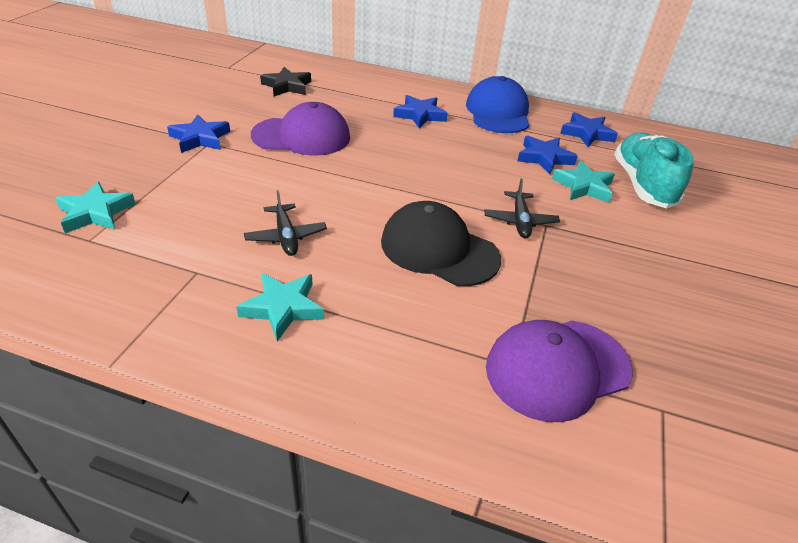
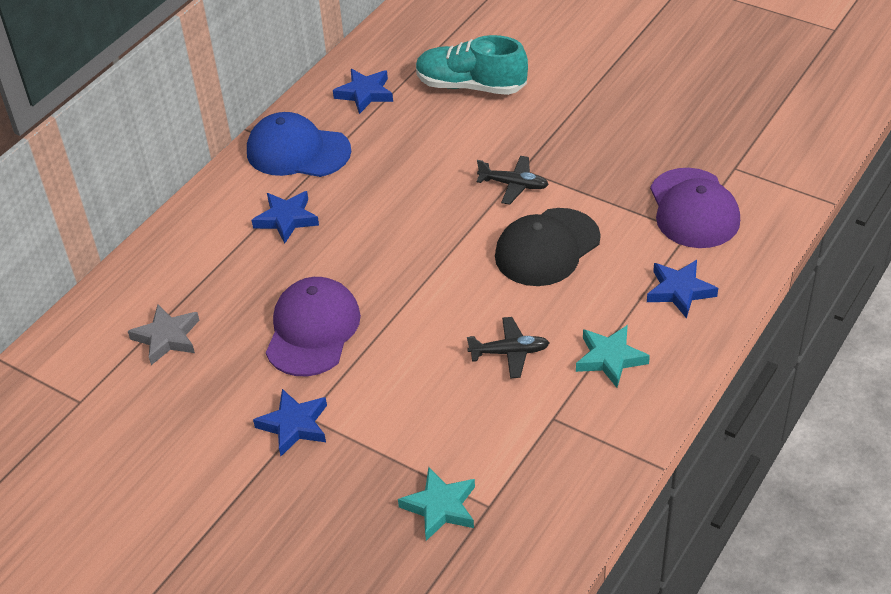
camera: 70 degrees left, 5 degrees up
black star [260,67,311,96] -> grey star [128,305,200,365]
blue star [518,136,578,174] -> blue star moved to [647,260,718,318]
turquoise star [552,160,615,203] -> none

